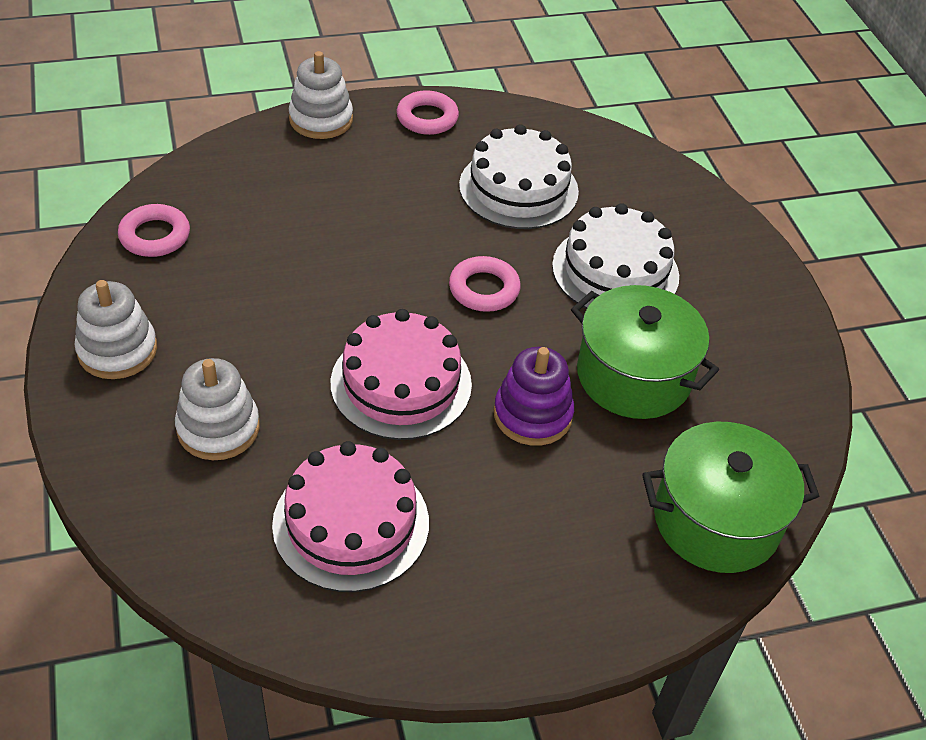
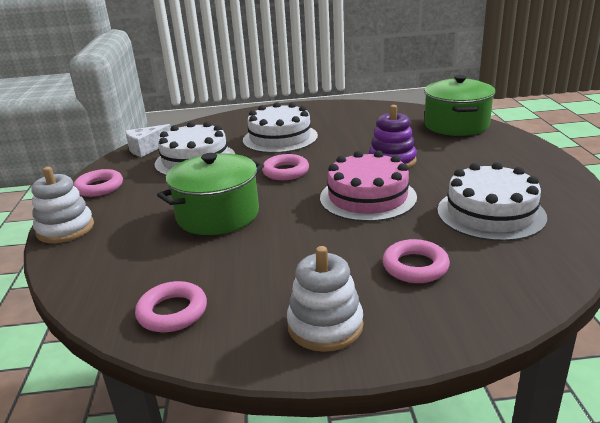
camera: 75 degrees left, 20 degrees down
white stacking toy [175,358,260,460] -> pink ring [383,239,450,283]
pink cake [272,441,429,592] -> white cake [437,162,547,241]
green pot [571,285,719,419] -> green pot moved to [157,153,264,235]
none -> white cheese [125,124,171,157]

